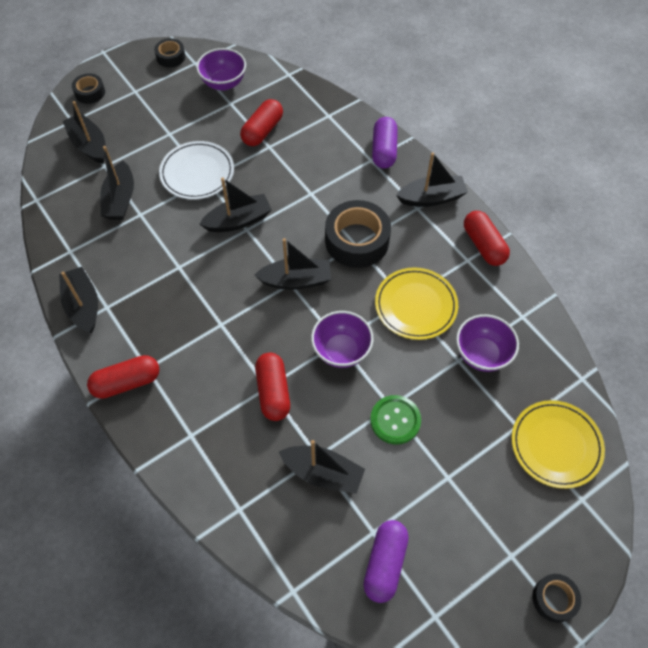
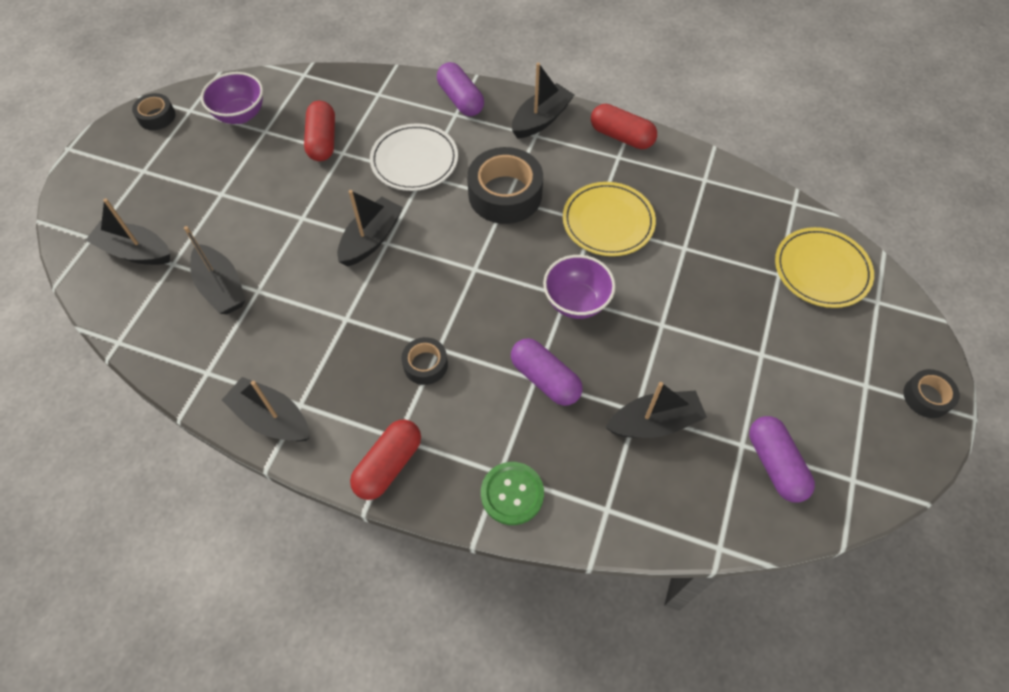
camera: 35 degrees left, 0 degrees up
black tape [72,73,105,104] -> black tape moved to [401,337,448,385]
white plate [159,141,234,200] -> white plate moved to [370,123,458,191]
black boat [254,238,331,290] -> none
red capsule [255,353,290,421] -> purple capsule [511,338,583,406]
green button [370,395,421,445] -> green button moved to [481,462,544,525]
purple bowl [456,314,519,372] -> none

